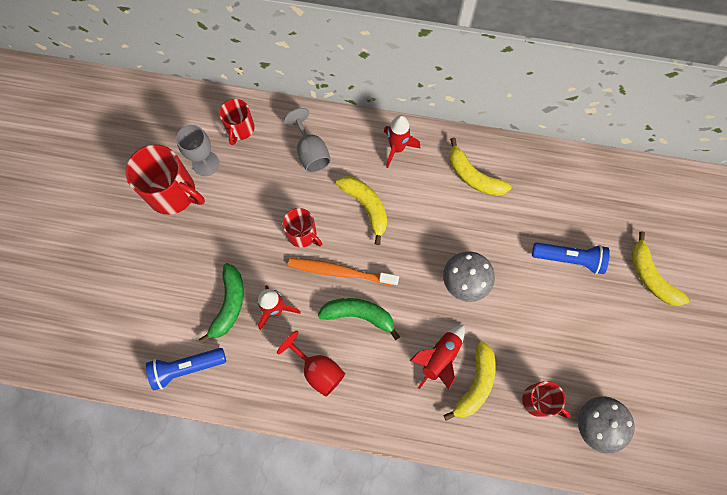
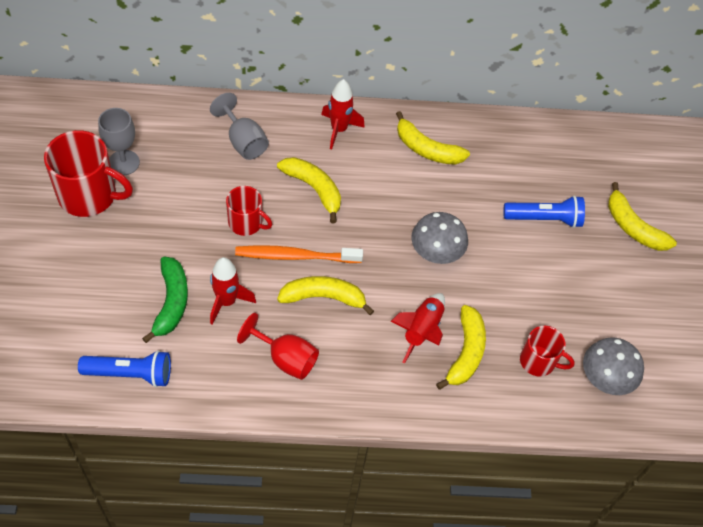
camera: 15 degrees left, 15 degrees down
blue flashlight [146,348,226,391] -> blue flashlight turned 150 degrees counterclockwise [78,350,171,387]
red mug [219,99,255,145] -> none
green banana [318,298,400,340] -> yellow banana [277,276,374,315]

